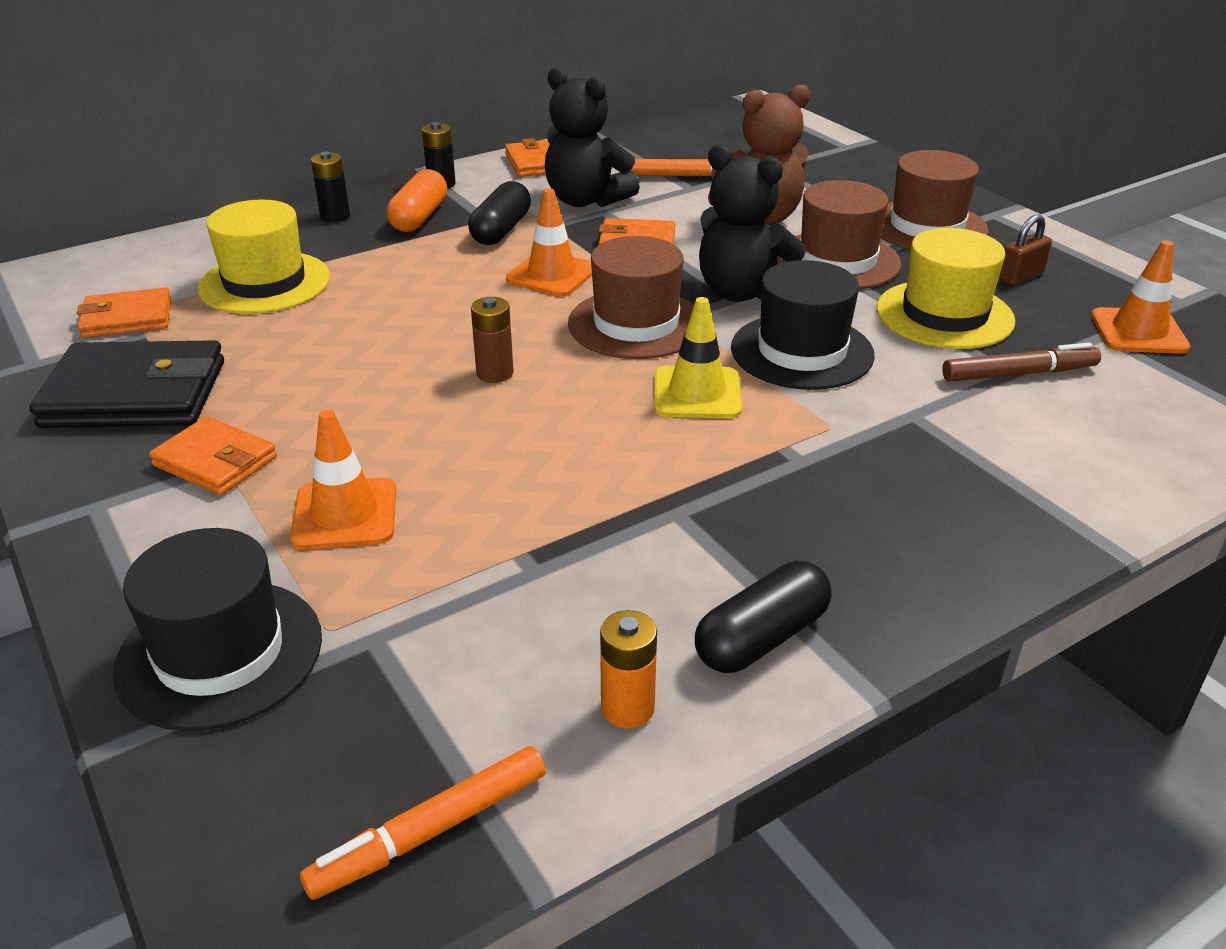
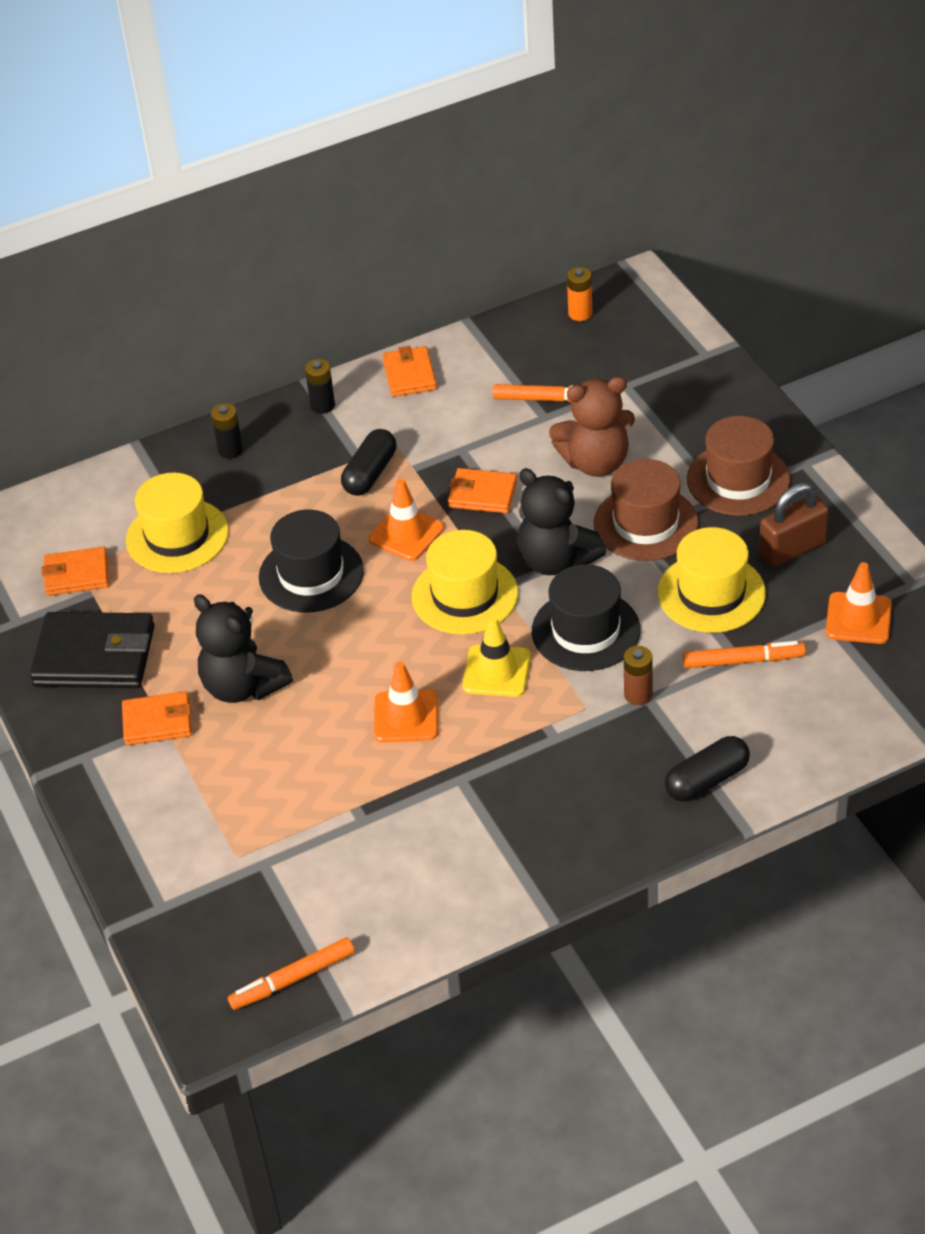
camera: 10 degrees right, 10 degrees up
black hat [113,528,322,731] -> black hat moved to [259,510,364,612]
orange wallet [149,416,277,495] -> orange wallet turned 45 degrees counterclockwise [122,691,192,745]
orange traffic cone [290,410,396,550] -> orange traffic cone moved to [374,662,438,743]
orange capsule [387,169,447,232] -> none
brown battery [471,297,514,383] -> brown battery moved to [624,646,653,705]
black teddy bear [544,68,640,207] -> black teddy bear moved to [194,594,293,703]
brown hat [568,236,694,359] -> yellow hat [412,530,518,634]
orange battery [600,610,657,729] -> orange battery moved to [567,267,592,321]
black capsule [695,561,832,673] -> black capsule moved to [665,736,750,802]
brown marker [942,343,1101,382] -> orange marker [683,641,806,669]
brown padlock [999,214,1052,285] -> brown padlock [759,483,829,567], size x1.59

